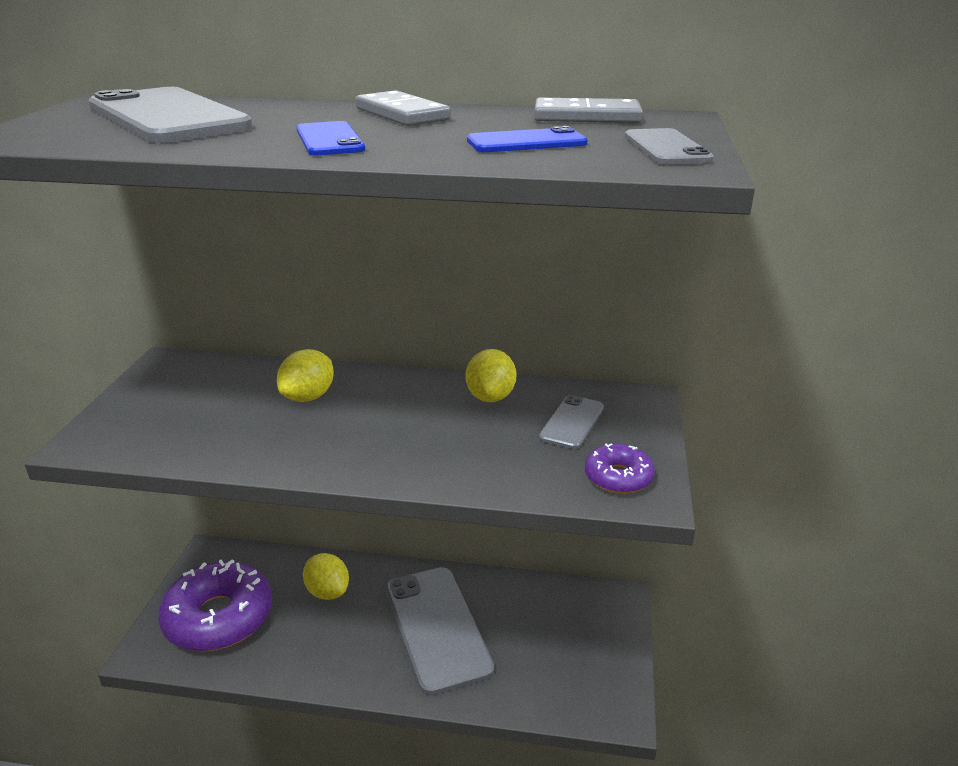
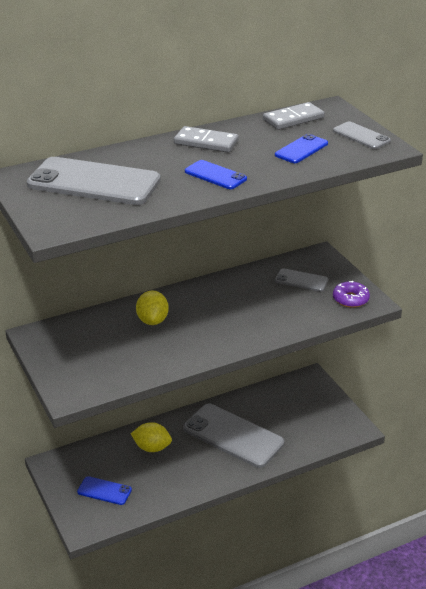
camera: 35 degrees left, 5 degrees up
purple donut [158,559,272,652] -> blue phone [77,476,132,505]
yellow lemon [466,349,516,402] -> none
grey phone [539,395,604,449] -> grey phone turned 60 degrees counterclockwise [275,268,328,292]

